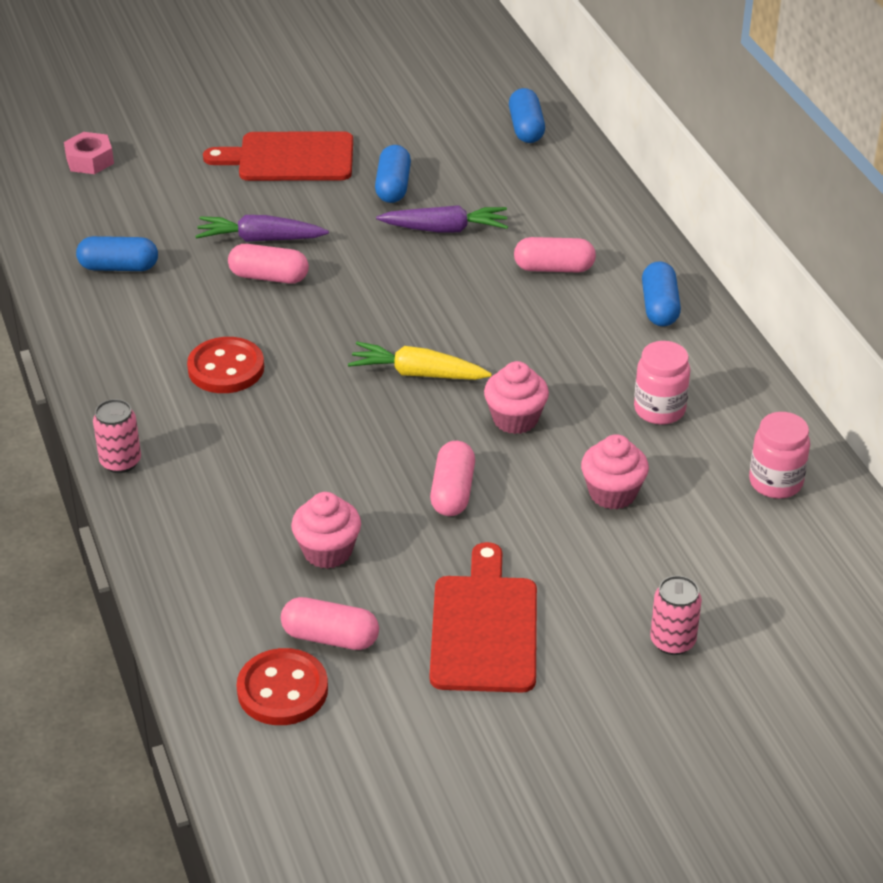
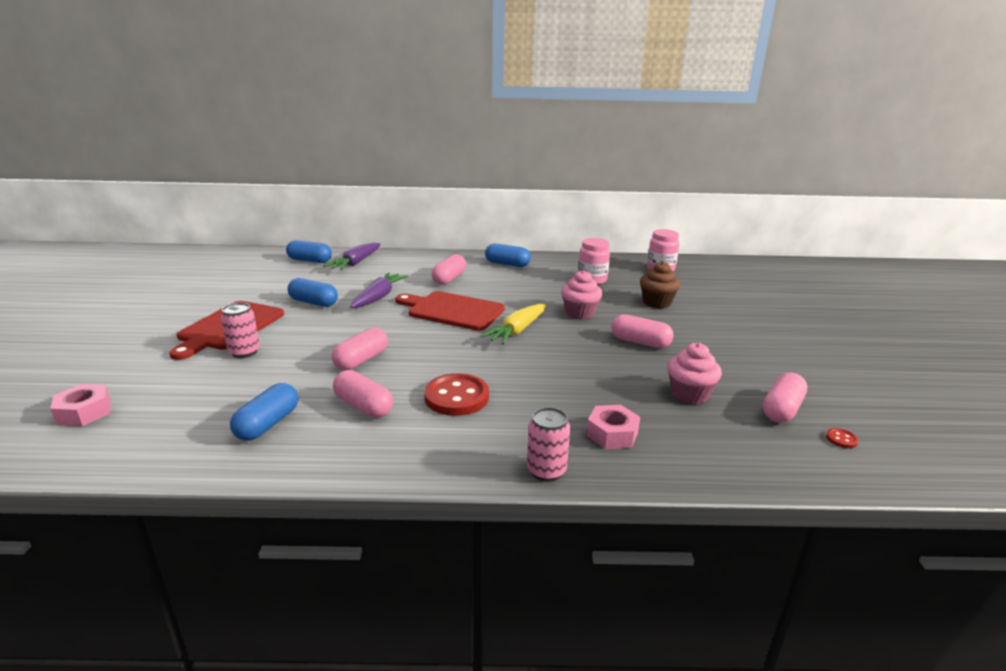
camera: 70 degrees left, 15 degrees down
purple carrot [195,215,329,242] -> purple carrot moved to [324,243,380,270]
red button [237,648,328,725] -> red button [826,428,859,448], size x0.41
red cutting board [430,542,537,693] -> red cutting board moved to [395,291,505,331]
pink cupcake [581,434,649,509] -> brown cupcake [640,261,680,308]
pink can [650,576,702,655] -> pink can moved to [221,303,260,358]
none -> pink capsule [333,370,393,418]
none -> pink nut [586,405,640,449]

